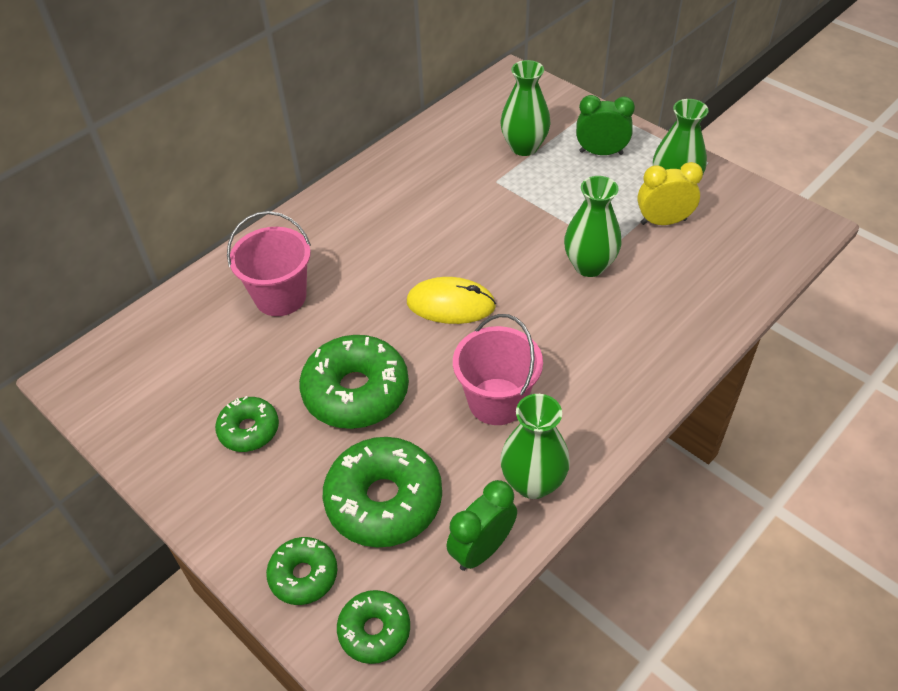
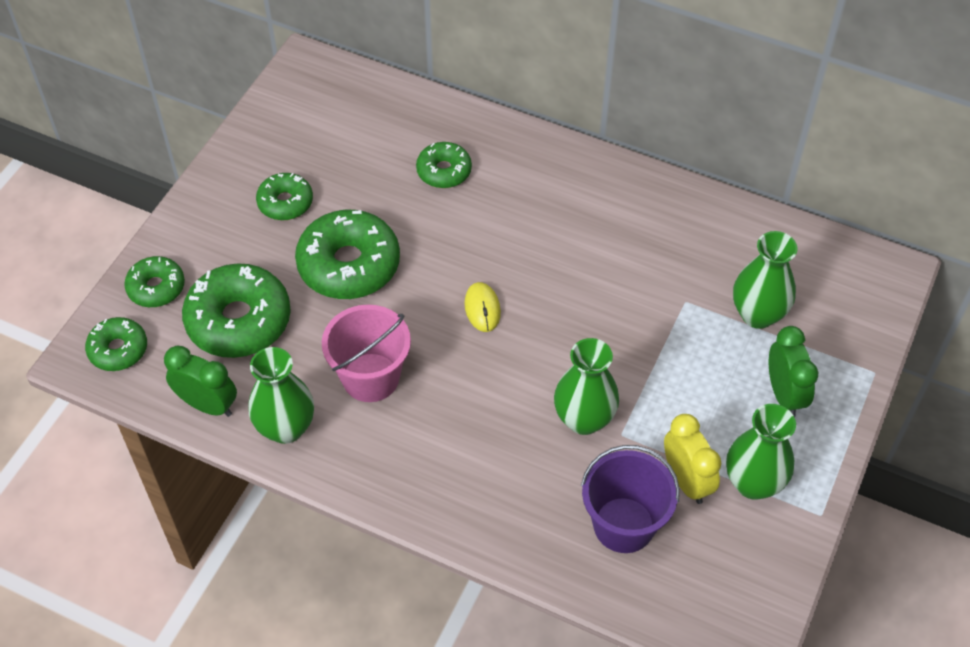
camera: 70 degrees right, 5 degrees up
pink bucket [227,211,311,316] -> green donut [416,142,472,188]
yellow mouse [407,277,496,324] -> yellow mouse [464,282,501,332], size x0.62
none -> purple bucket [581,445,680,553]

